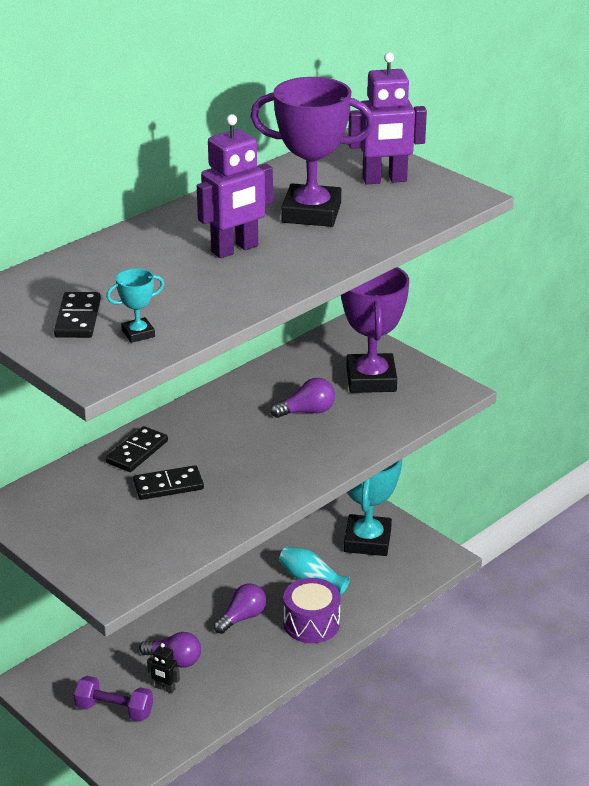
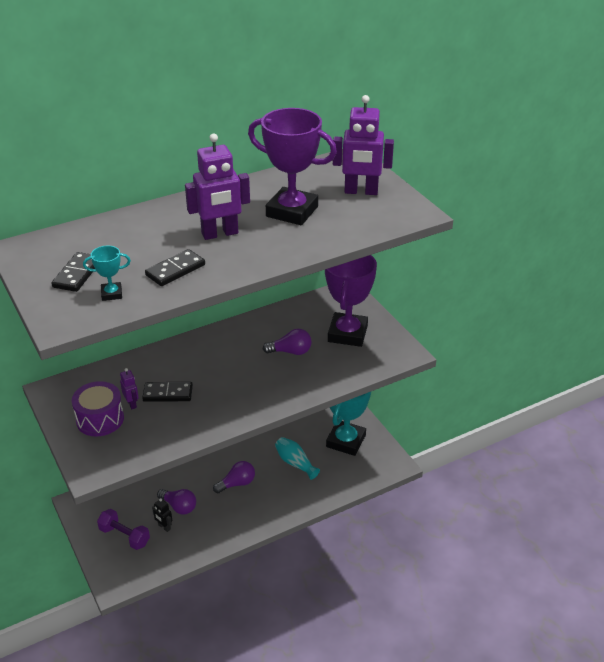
camera: 15 degrees right, 5 degrees up
black domino [105,426,168,472] -> black domino moved to [145,249,205,286]
purple drum [283,578,341,643] -> purple drum moved to [72,381,124,436]
none -> purple robot [120,368,139,409]

